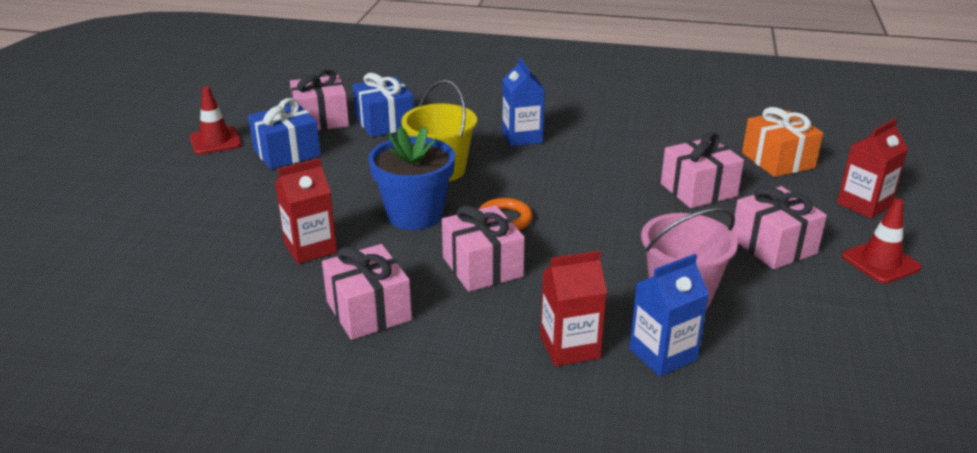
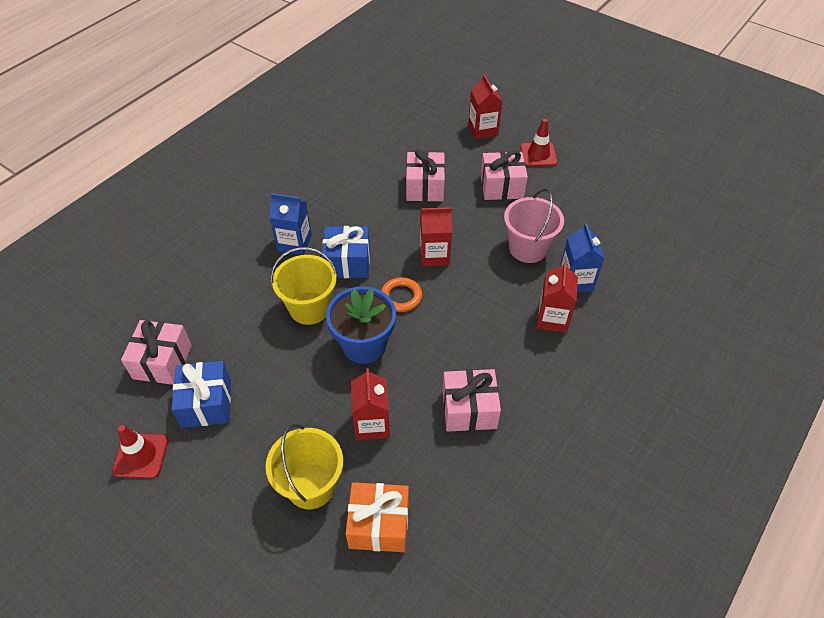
camera: 65 degrees left, 20 degrees up
blue gift [353,73,414,137] -> blue gift moved to [322,226,370,278]
pink gift [442,205,525,292] -> none
orange gift [742,107,823,177] -> orange gift moved to [346,482,409,552]
none -> yellow bucket [265,424,343,509]
none -> red carton [420,207,452,266]

